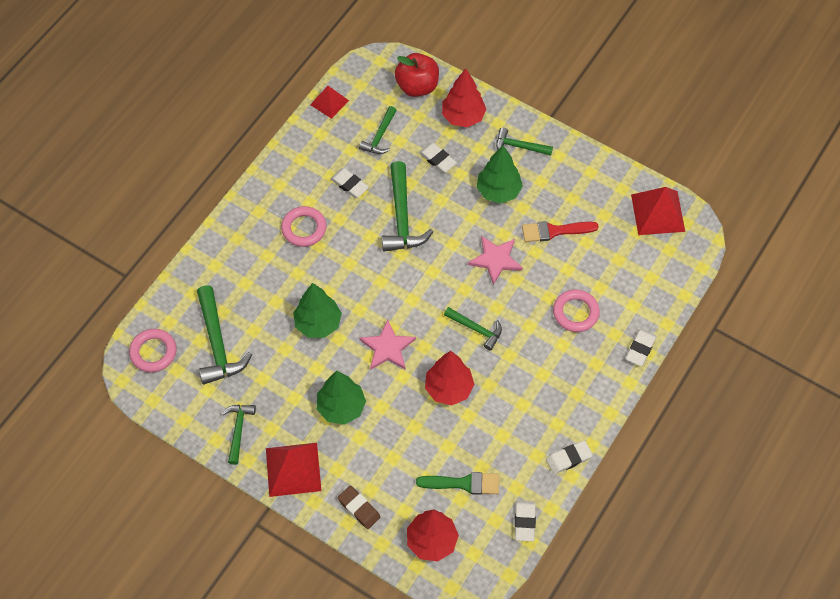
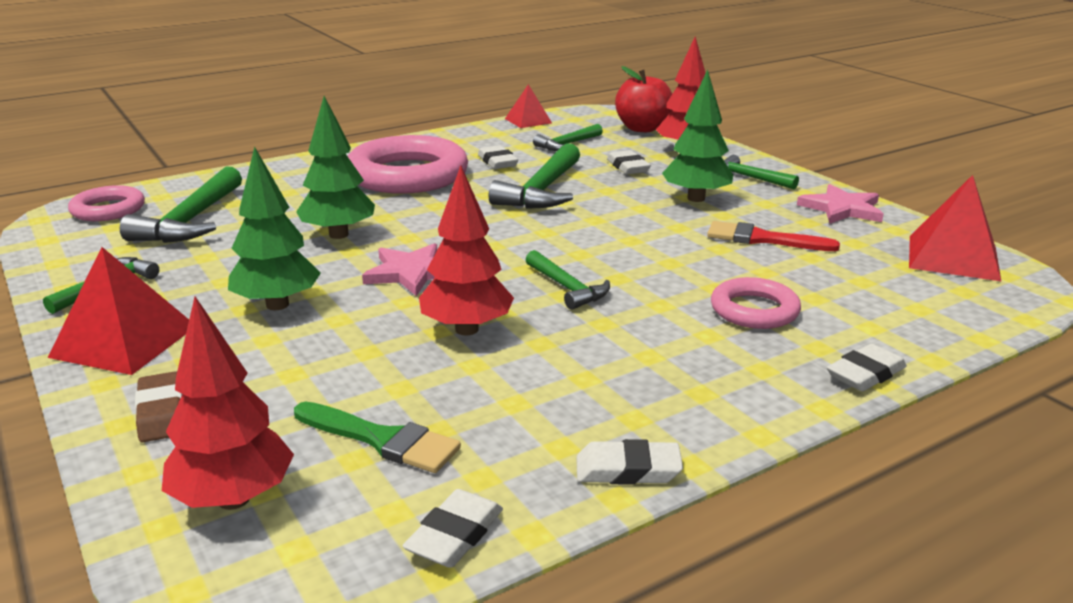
camera: 25 degrees right, 35 degrees down
pink ring [281,206,326,247] -> pink ring [348,135,468,194], size x1.89
pink star [468,235,523,285] -> pink star moved to [797,184,884,224]

